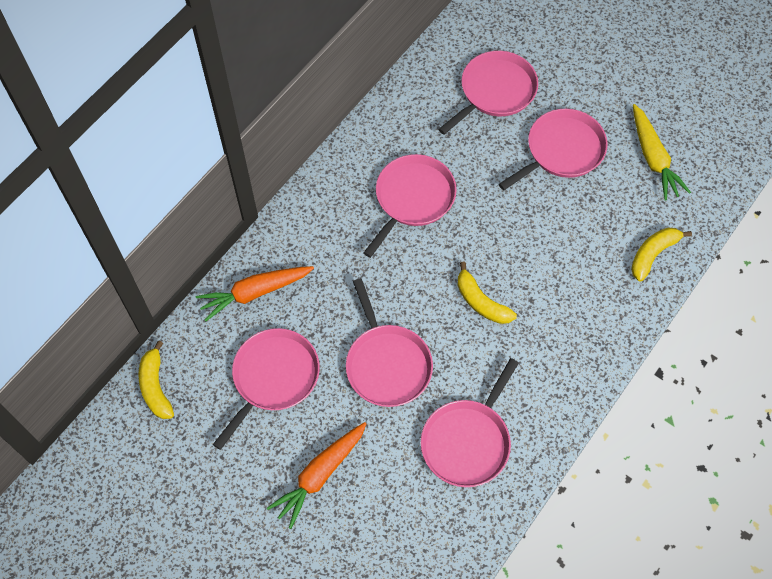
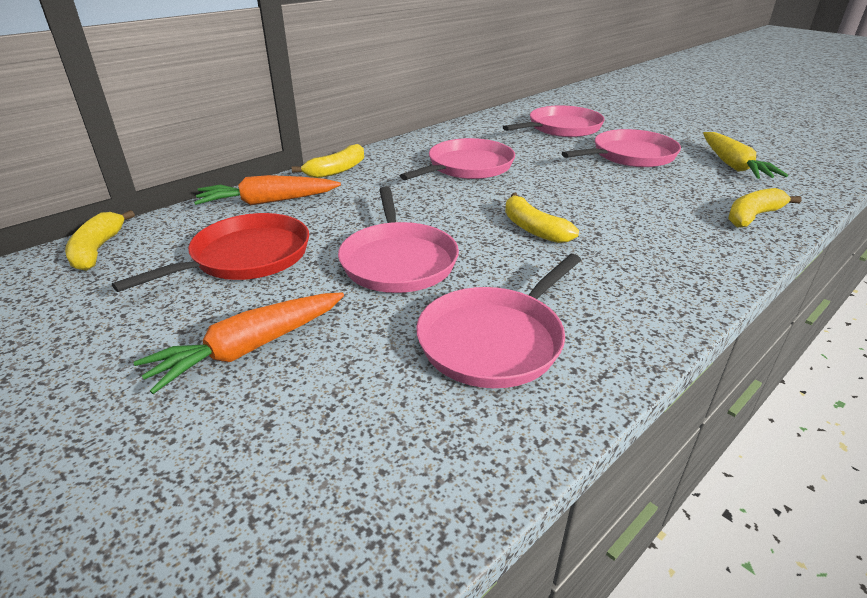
camera: 10 degrees right, 30 degrees down
pink pan [213,328,320,450] -> red pan [112,213,309,292]
none -> yellow banana [292,144,364,178]

